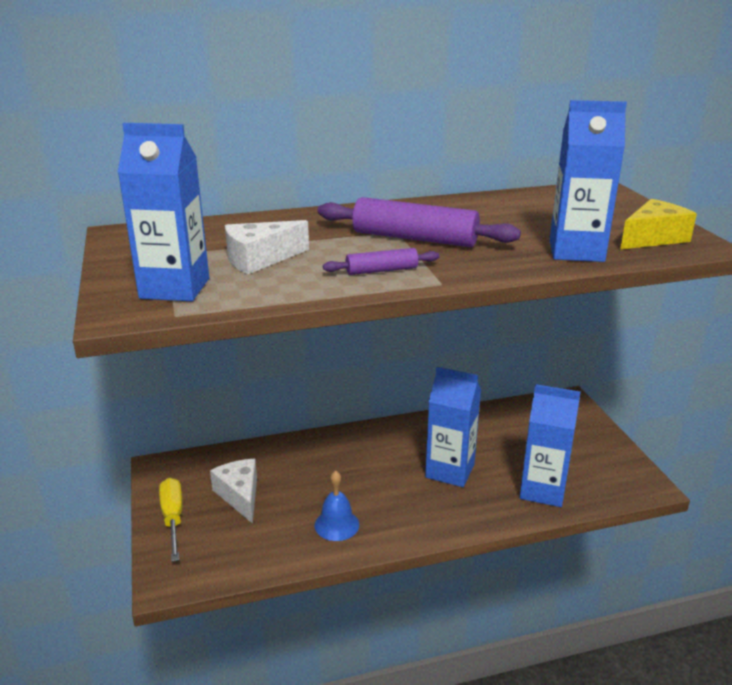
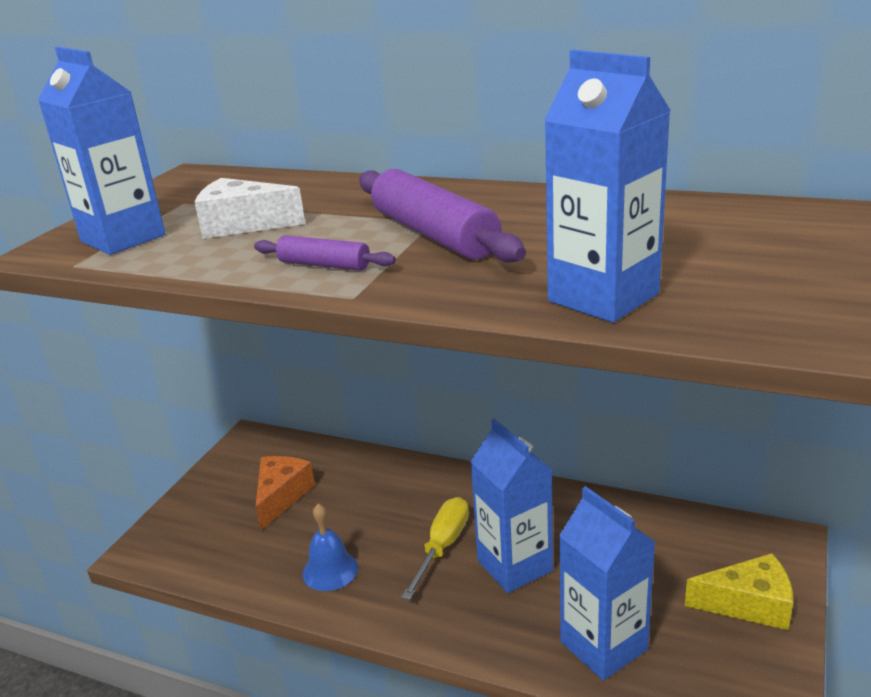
camera: 40 degrees right, 0 degrees up
yellow screwdriver [159,478,183,562] -> yellow screwdriver moved to [401,497,469,600]
white cheese [210,459,257,524] -> orange cheese [255,456,315,530]
yellow cheese [620,199,697,250] -> yellow cheese moved to [685,553,793,630]

